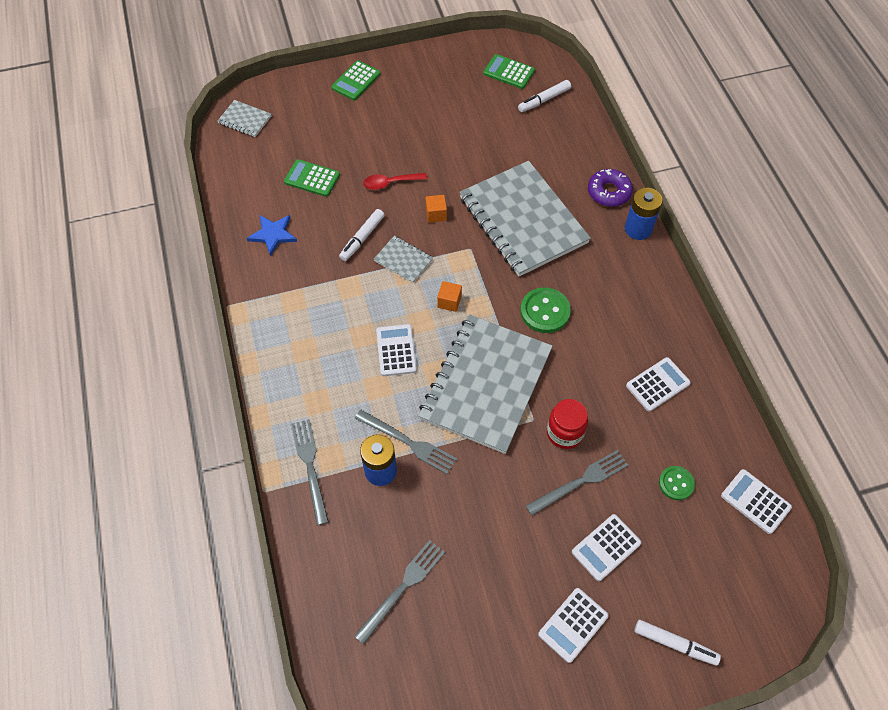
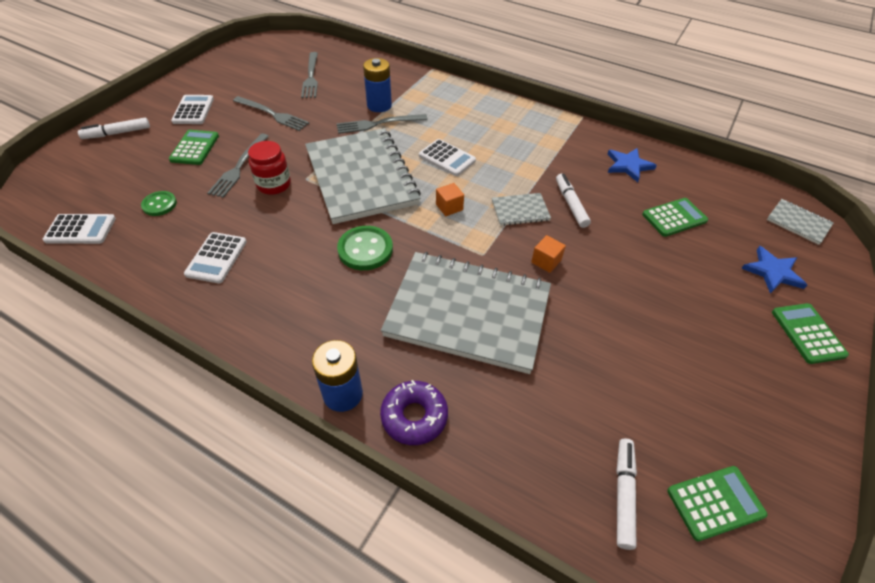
camera: 135 degrees right, 10 degrees down
grey notebook [218,100,272,137] -> grey notebook turned 60 degrees clockwise [767,199,834,245]
grey fork [291,419,329,525] -> grey fork moved to [233,96,309,131]
red spoon [363,173,427,190] -> none
white calculator [572,514,641,581] -> green calculator [169,130,219,165]
none -> blue star [741,246,807,294]

